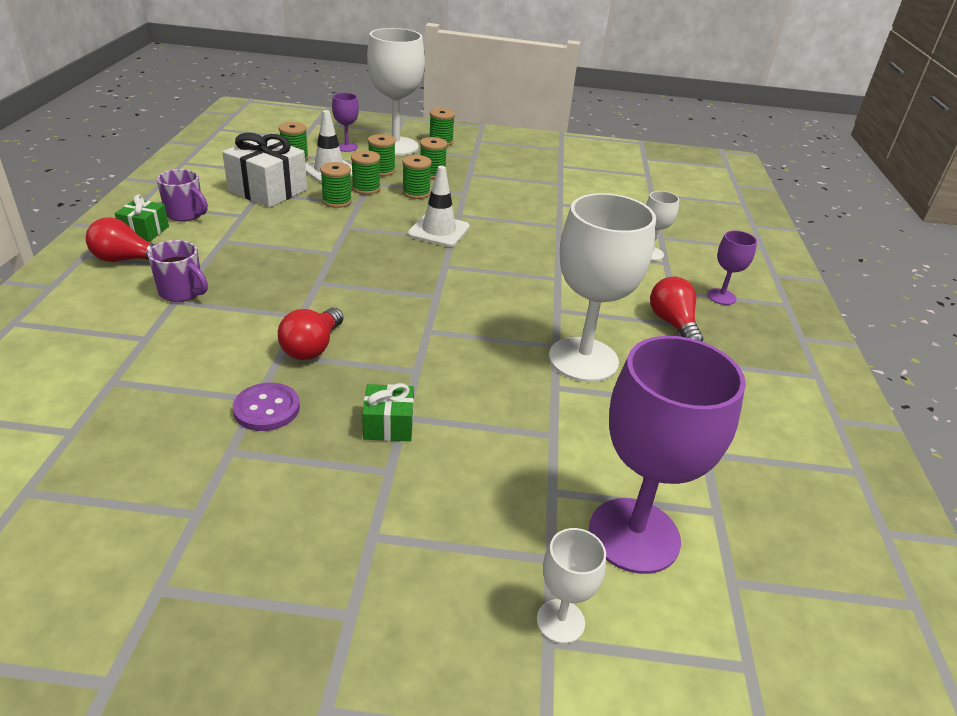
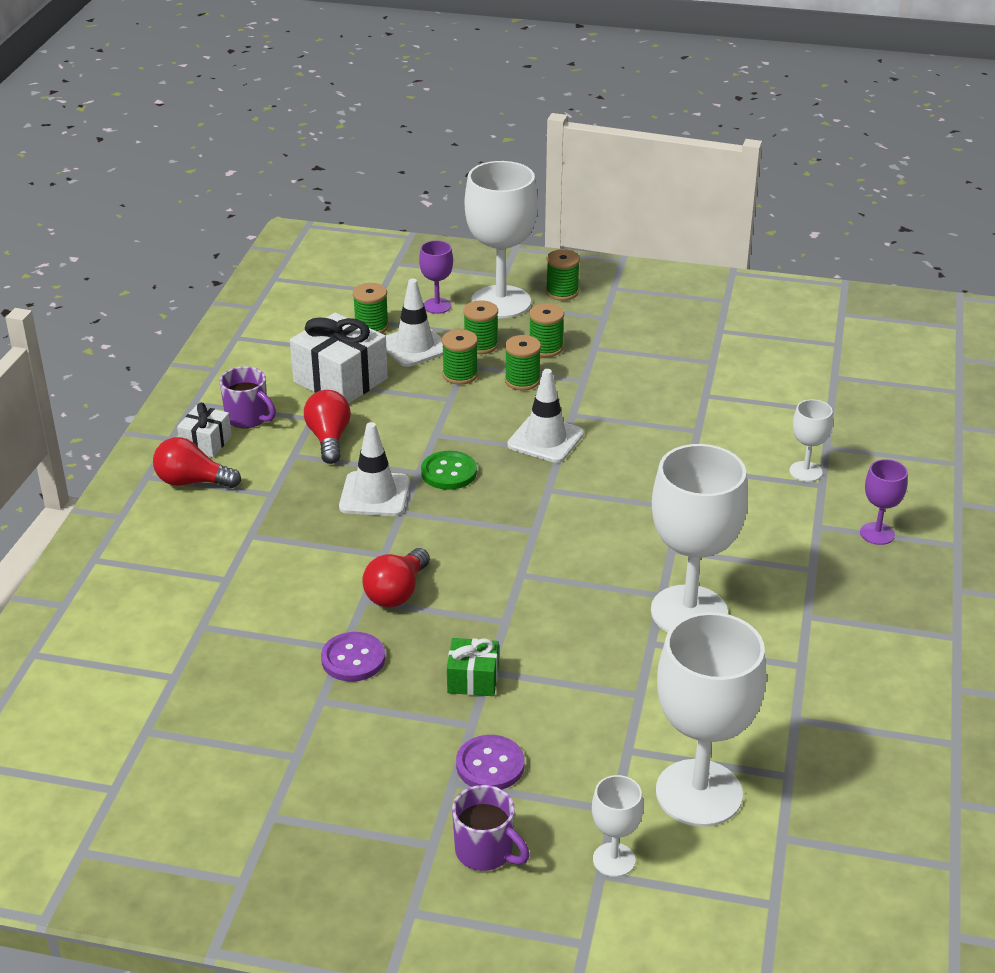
camera: 10 degrees right, 0 degrees up
green gift [115,194,169,242] -> white gift [177,403,232,457]
purple mug [147,240,208,302] -> purple mug moved to [452,785,530,871]
green spool [320,162,352,208] -> none
purple goblet [589,336,746,574] -> white goblet [656,612,766,827]
red light bulb [650,277,703,342] -> red light bulb moved to [304,390,351,464]
none -> white traffic cone [339,422,410,516]
none -> green button [421,451,477,490]
none -> purple button [456,735,525,790]

